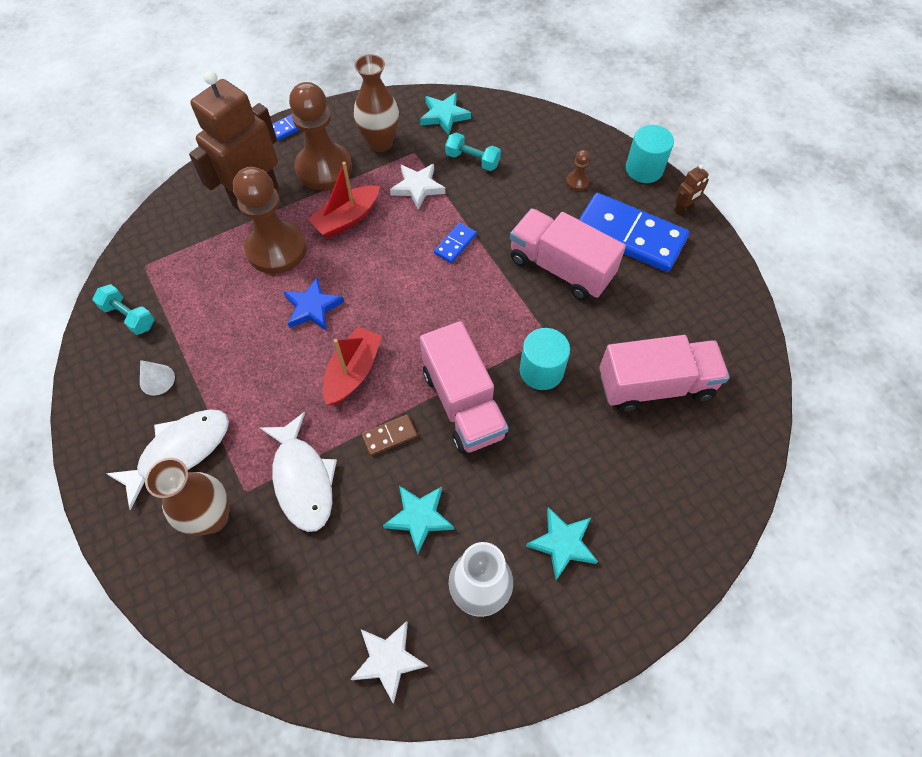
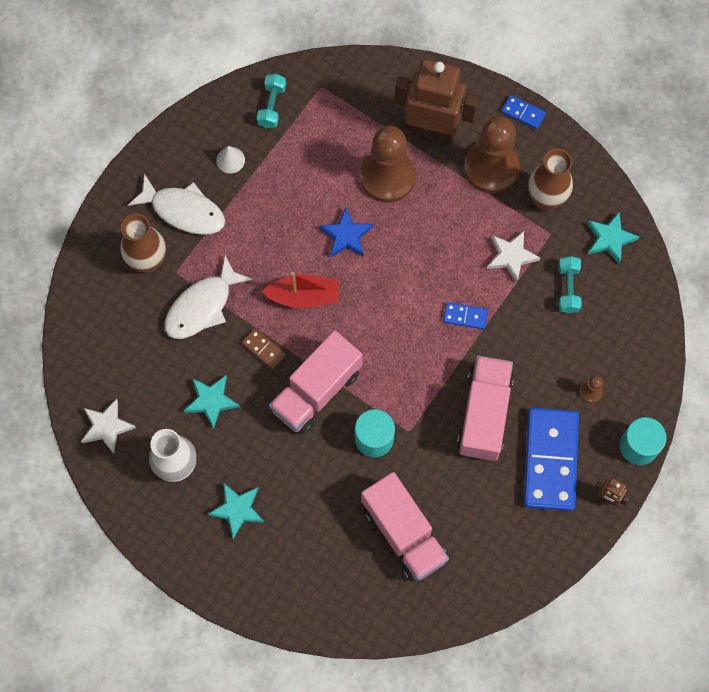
camera: 65 degrees right, 10 degrees up
red boat [308,162,380,238] -> none

